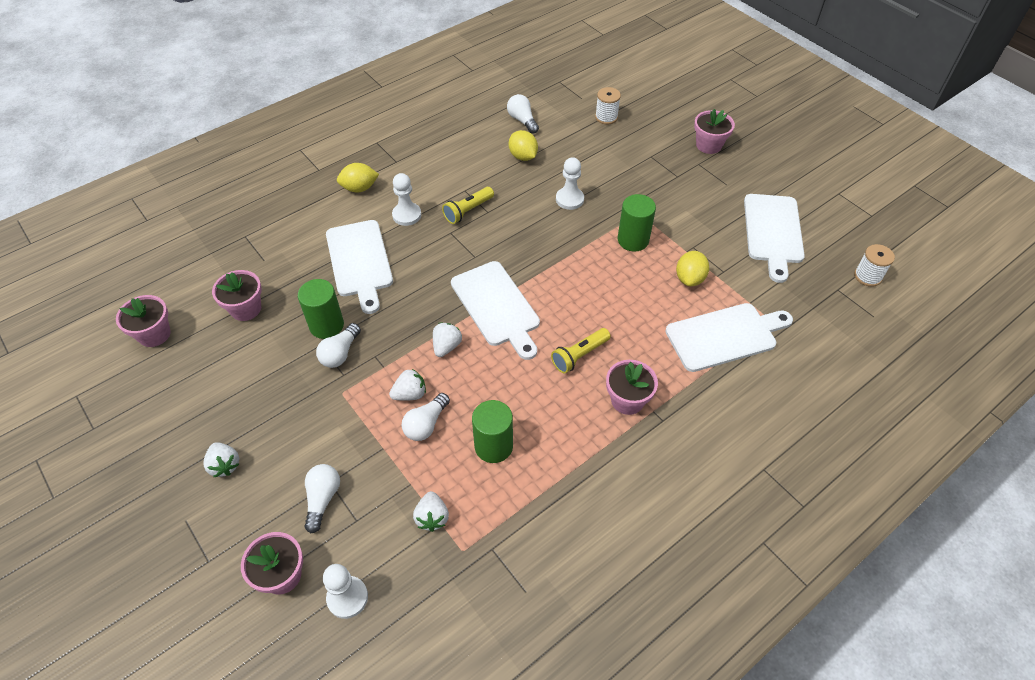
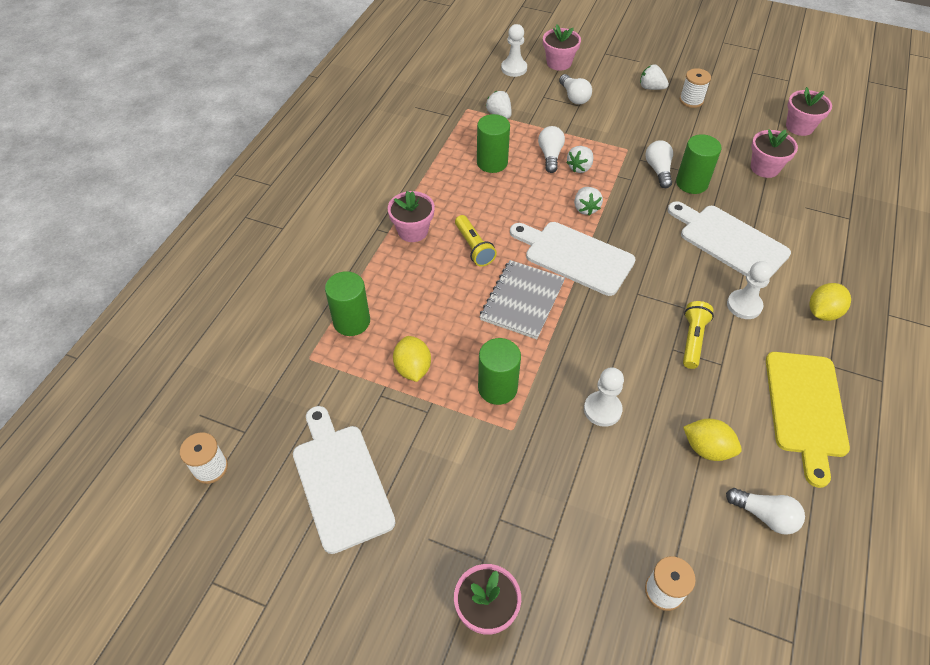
camera: 150 degrees right, 0 degrees up
yellow flashlight [551,328,611,373] -> yellow flashlight turned 135 degrees clockwise [455,215,497,267]
white cutting board [665,303,793,372] -> green cylinder [325,271,370,336]
none -> grey notebook [480,260,565,339]
none -> white spool [680,68,711,108]
none -> yellow cutting board [766,352,850,488]

